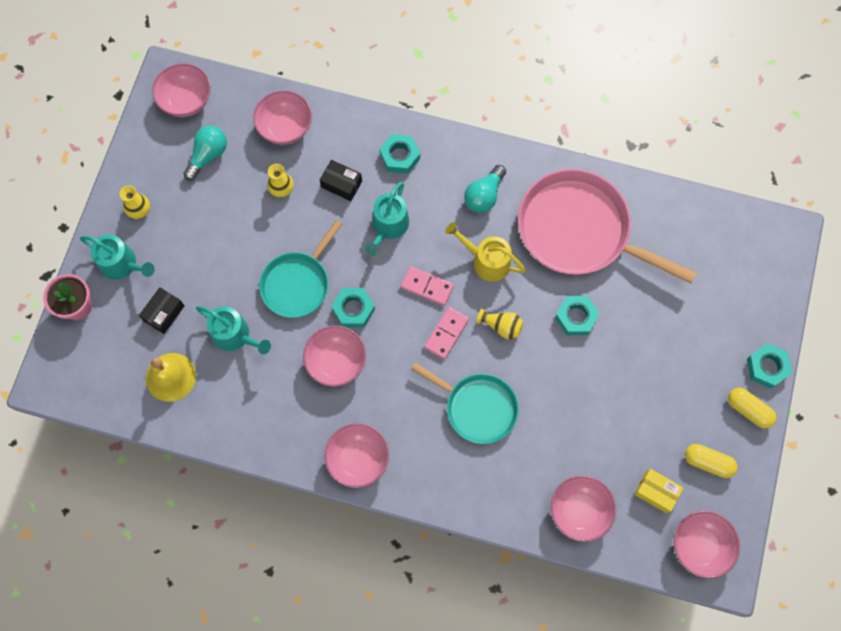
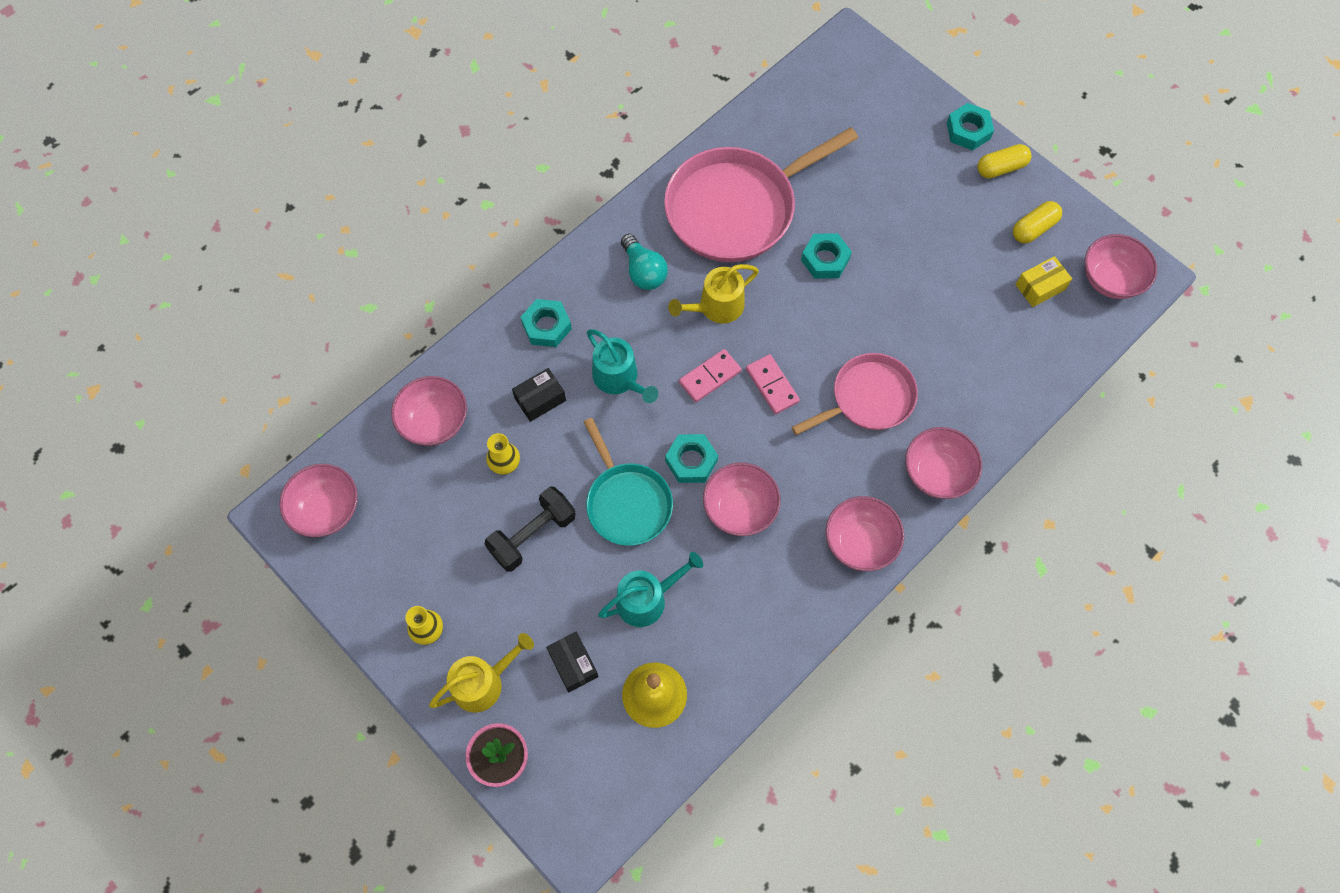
camera: 60 degrees left, 5 degrees down
turquoise watering can [80,234,155,280] -> yellow watering can [429,633,534,712]
turquoise light bulb [183,126,227,181] -> none
turquoise pan [411,363,519,444] -> pink pan [792,353,918,435]
yellow vase [477,308,523,340] -> none
pink bowl [550,475,616,542] -> pink bowl moved to [905,427,982,499]
none -> black dumbbell [485,487,576,572]

